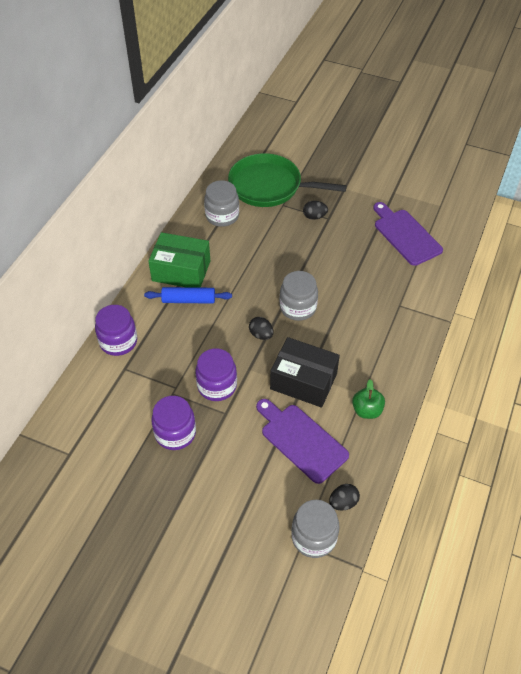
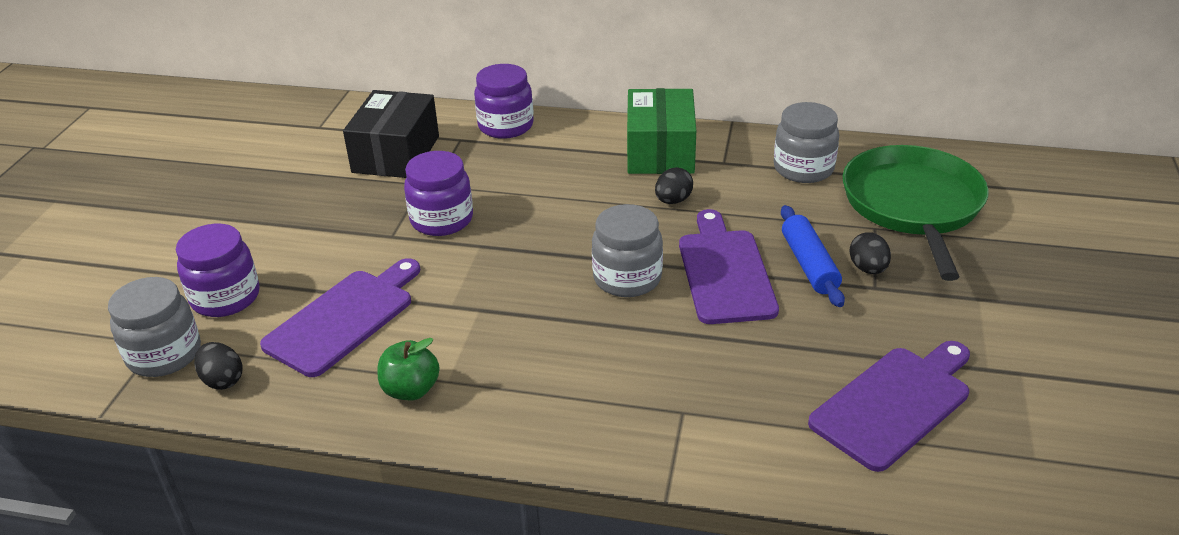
camera: 80 degrees right, 15 degrees down
blue rolling pin [144,287,232,304] -> blue rolling pin moved to [781,205,845,307]
purple jar [151,396,196,450] -> purple jar moved to [176,224,260,317]
black egg [249,317,274,340] -> black egg moved to [655,167,693,204]
black box [270,337,340,408] -> black box moved to [343,90,439,178]
none -> purple cutting board [679,209,779,324]

